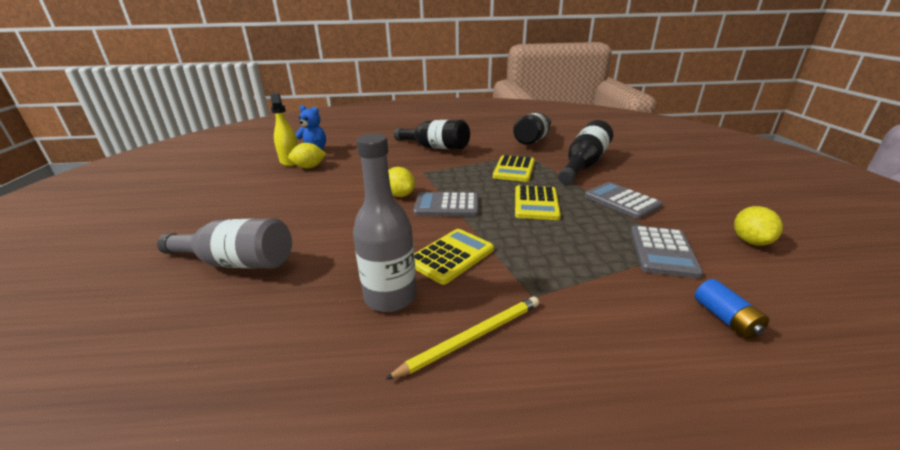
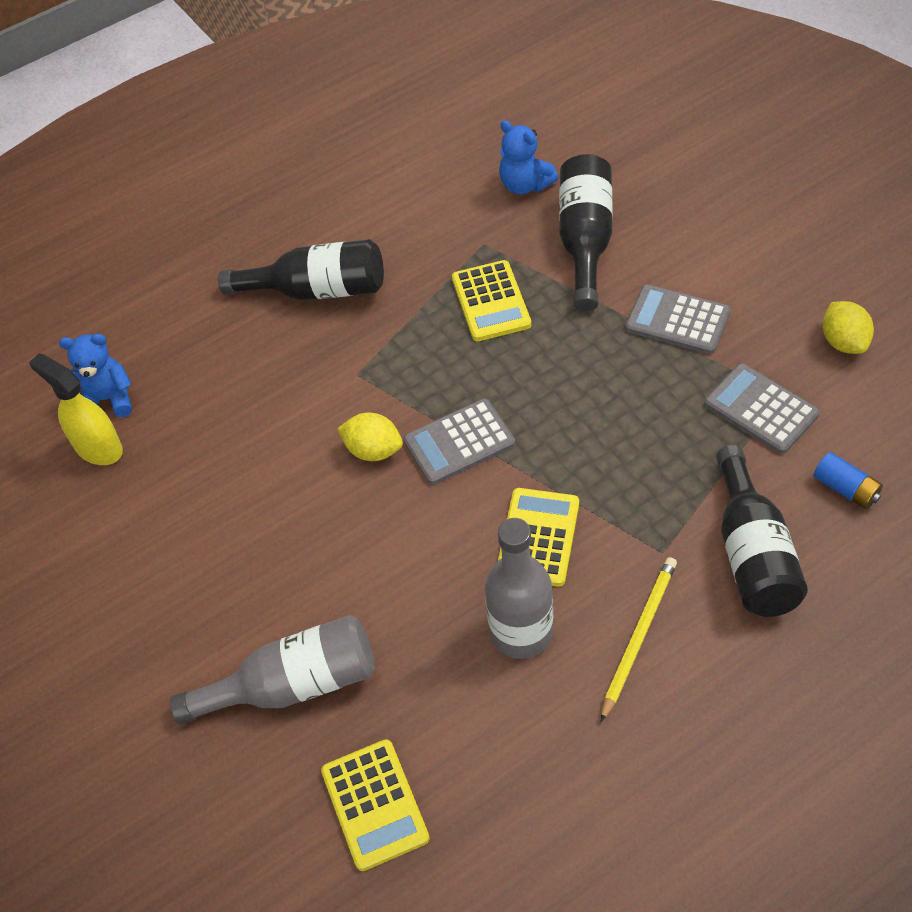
camera: 25 degrees left, 25 degrees up
yellow lemon [288,143,326,169] -> none
black bottle [513,113,551,145] -> black bottle moved to [716,445,808,617]
yellow calculator [515,185,561,220] -> yellow calculator moved to [321,739,430,871]
grey calculator [630,225,703,279] -> grey calculator turned 150 degrees clockwise [704,363,820,454]
none -> blue teddy bear [499,120,558,194]

